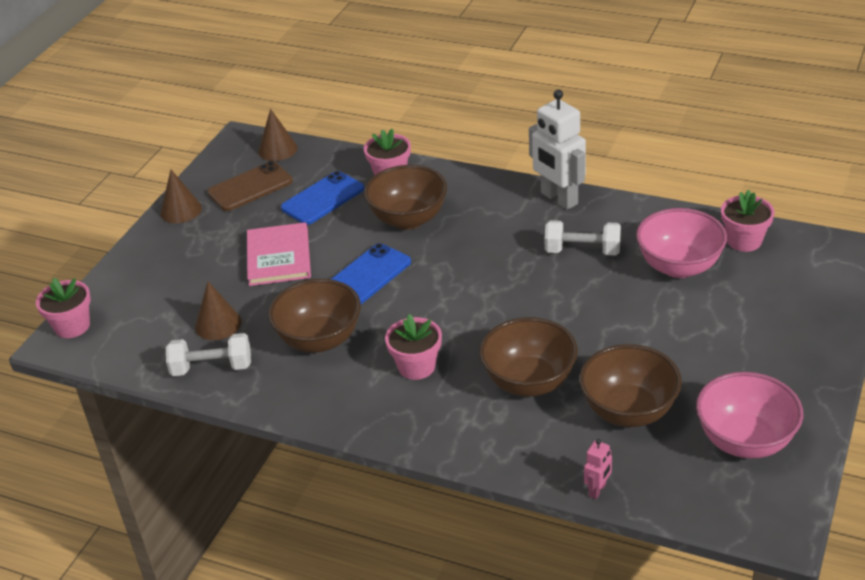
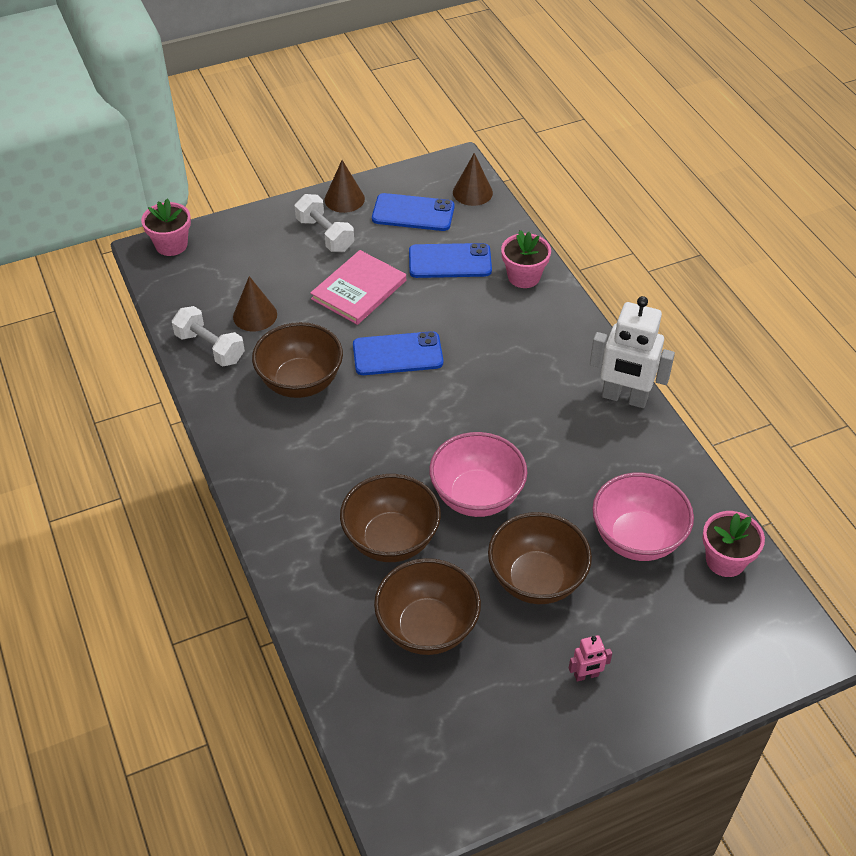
camera: 40 degrees right, 10 degrees up
brown phone [207,161,293,211] -> blue phone [372,193,455,231]
brown bowl [364,165,447,230] -> brown bowl moved to [488,512,592,604]
pink flower pot [385,314,442,380] -> none
white robot [529,90,586,210] -> white robot turned 75 degrees counterclockwise [590,296,675,408]
white dumbbell [545,220,621,255] -> white dumbbell moved to [295,194,354,252]
pink robot [584,439,612,499] -> pink robot moved to [569,635,612,682]
pink bowl [696,372,803,458] -> pink bowl moved to [429,432,527,517]

